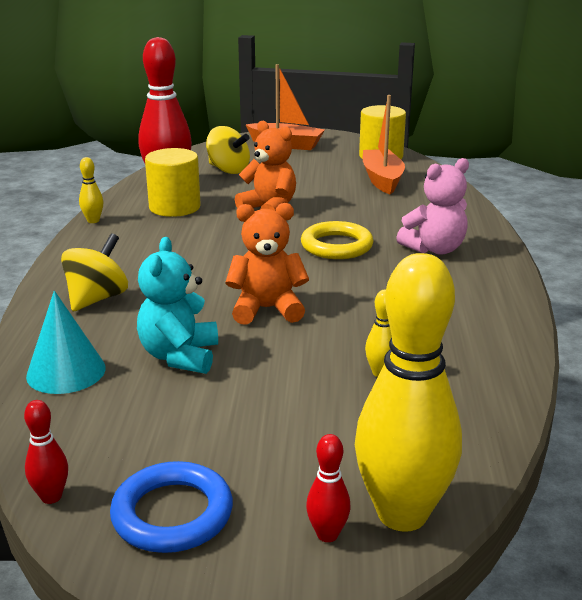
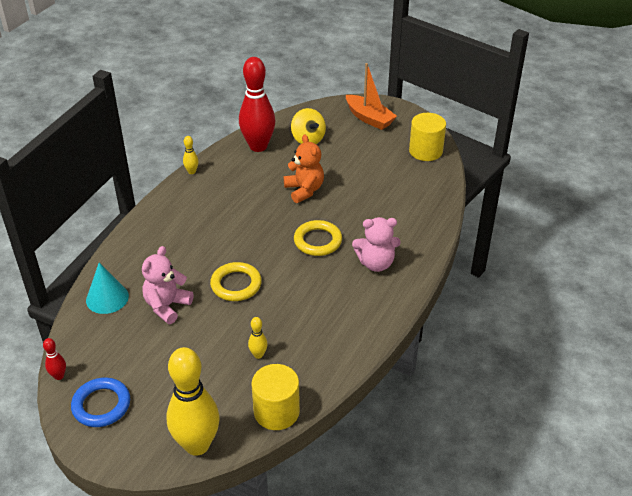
camera: 25 degrees right, 15 degrees up
yellow spinning top [61,233,128,311] -> none
turquoise teddy bear [137,237,218,374] -> pink teddy bear [142,246,193,324]
yellow cylinder [145,148,201,217] -> yellow cylinder moved to [252,364,300,430]
orange teddy bear [225,203,309,325] -> yellow ring [210,262,262,301]
red bowling pin [306,434,351,542] -> none
orange boat [363,95,405,194] -> none

